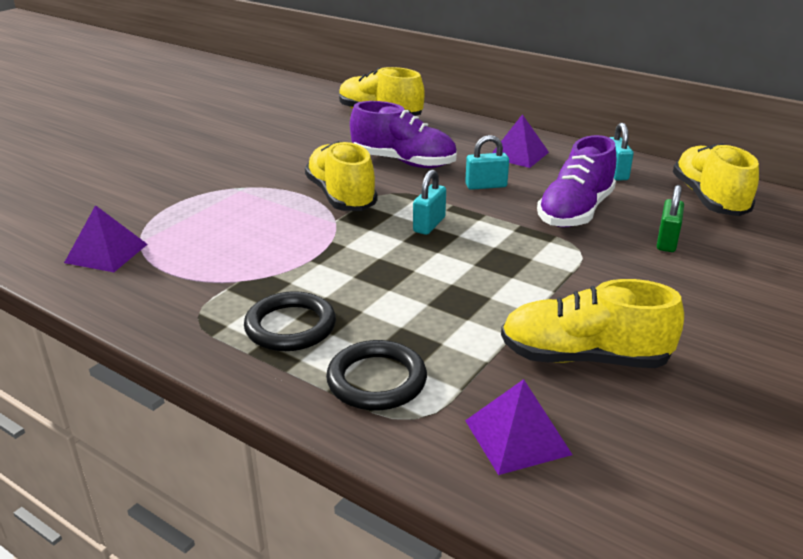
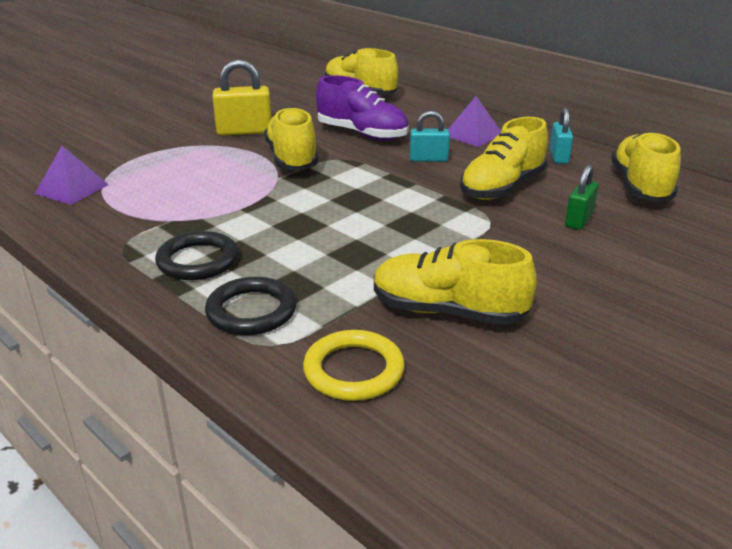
camera: 10 degrees right, 0 degrees up
turquoise padlock [413,170,446,235] -> none
purple pyramid [465,379,573,475] -> yellow ring [303,330,405,401]
purple shoe [537,135,616,228] -> yellow shoe [460,117,548,200]
none -> yellow padlock [212,59,271,136]

